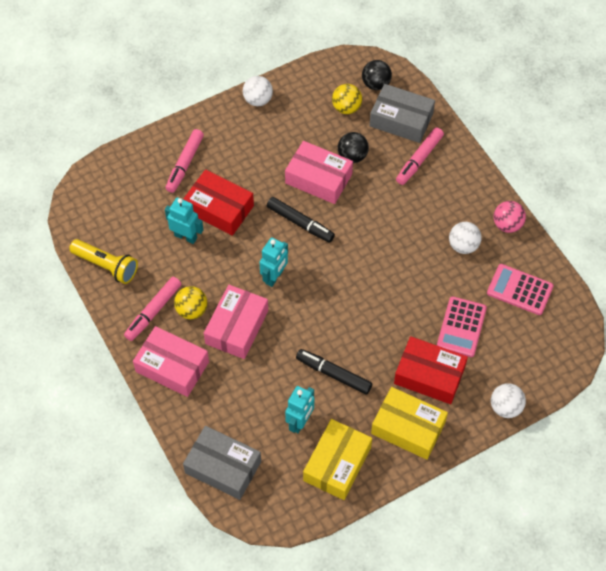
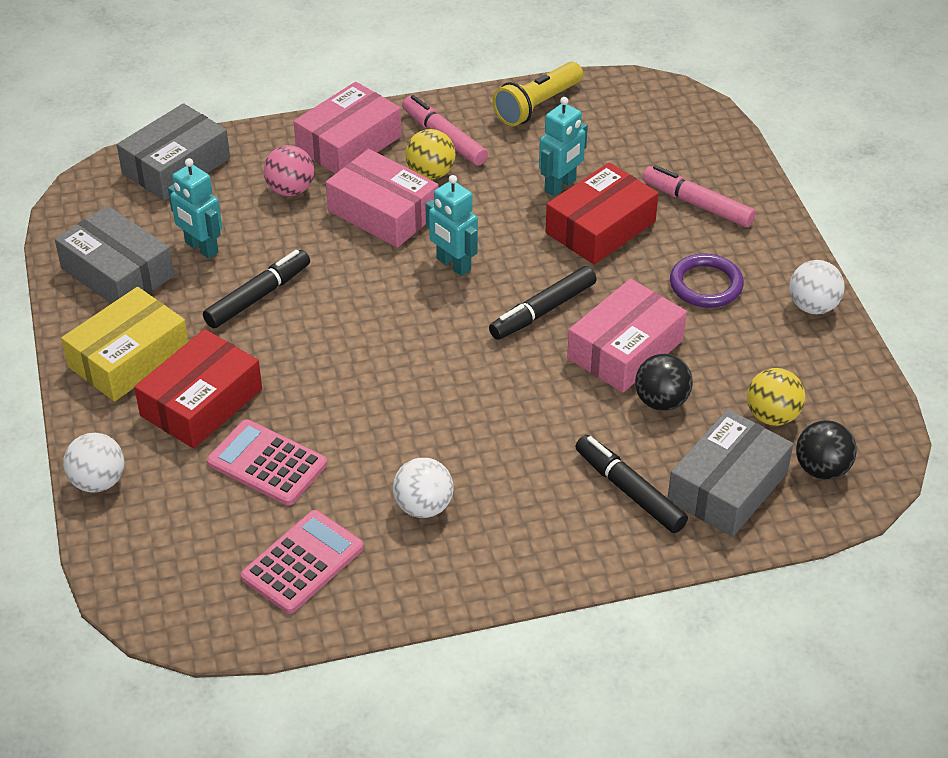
camera: 105 degrees right, 15 degrees down
yellow box [303,419,372,500] -> grey box [55,206,174,304]
pink marker [396,127,444,185] -> black marker [575,435,688,533]
pink ball [494,201,526,233] -> pink ball moved to [263,145,314,196]
none -> purple ring [670,254,744,308]

